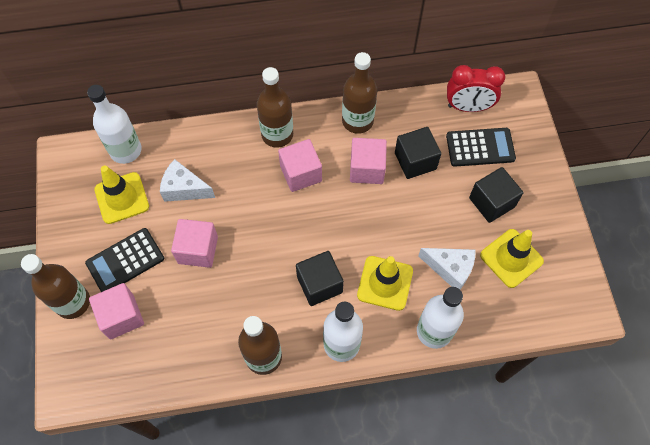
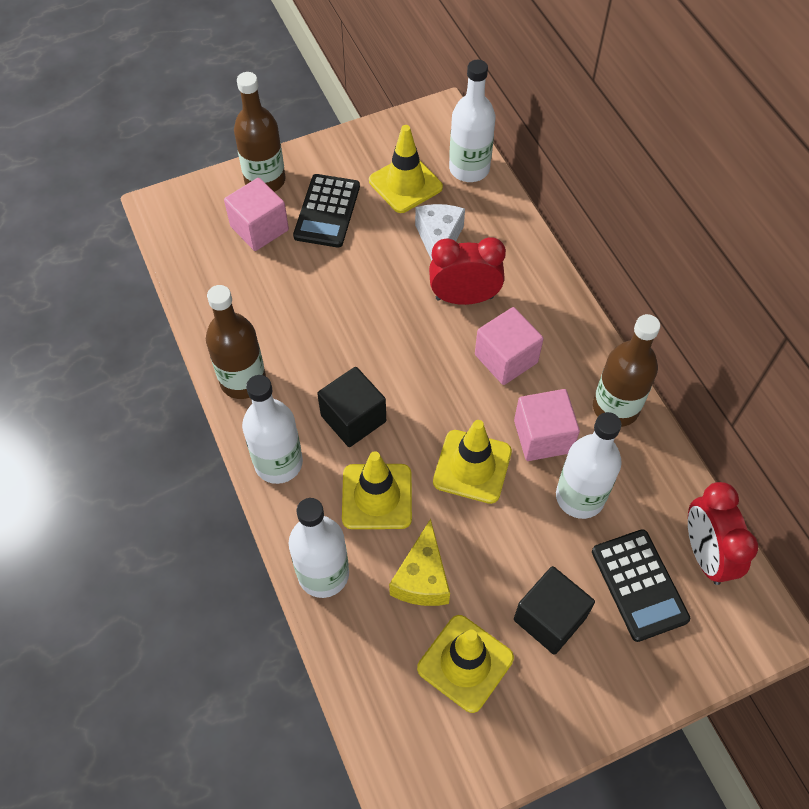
camera: 75 degrees right, 5 degrees down
black calculator [85,228,164,292] -> black calculator turned 120 degrees counterclockwise [293,174,360,248]
pink cube [171,219,218,268] -> none
brown bottle [257,67,293,148] -> none
black cube [395,127,441,179] -> white bottle [556,412,622,519]
white cheese [418,248,475,289] -> yellow cheese [389,519,450,606]
none -> red clock [429,237,506,305]
none -> yellow traffic cone [433,420,512,504]

